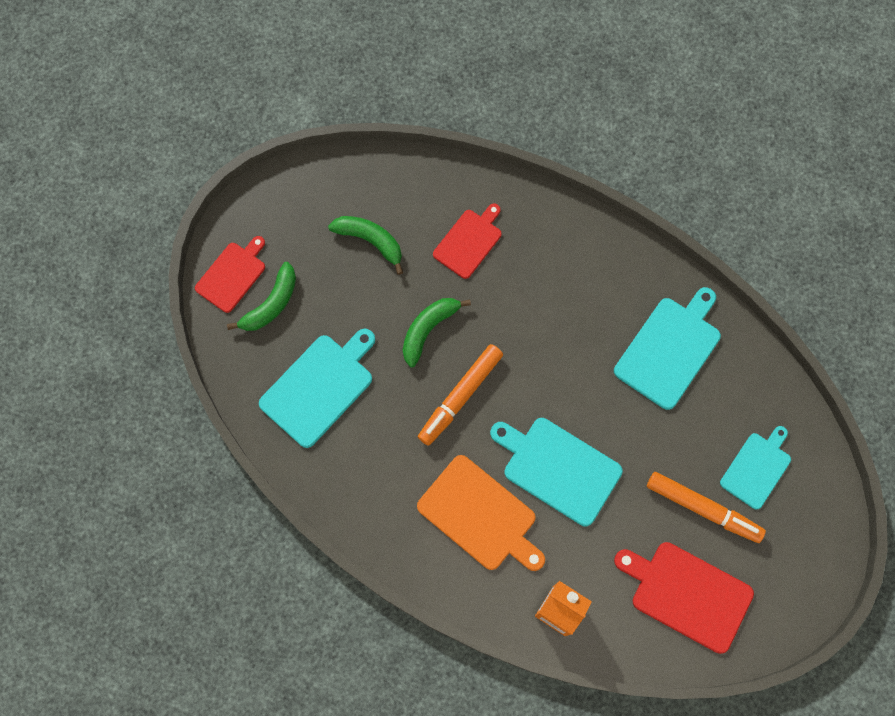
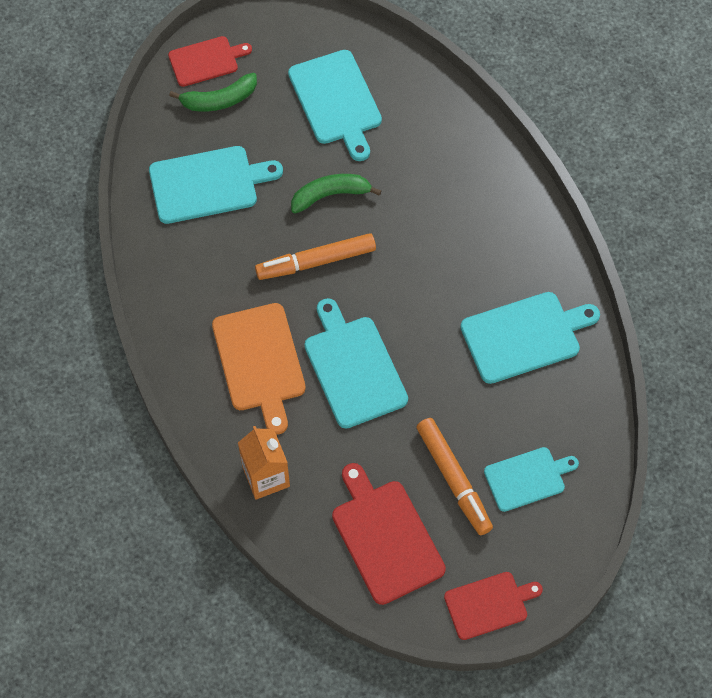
camera: 35 degrees right, 10 degrees down
green banana [328,216,403,275] -> turquoise cutting board [288,50,382,161]
red cutting board [433,203,502,279] -> red cutting board moved to [444,572,543,640]

